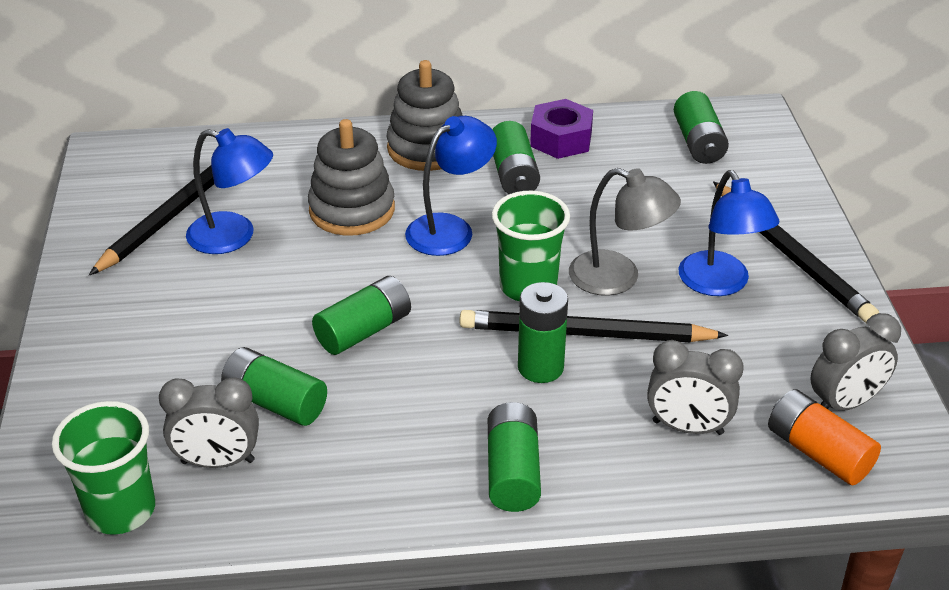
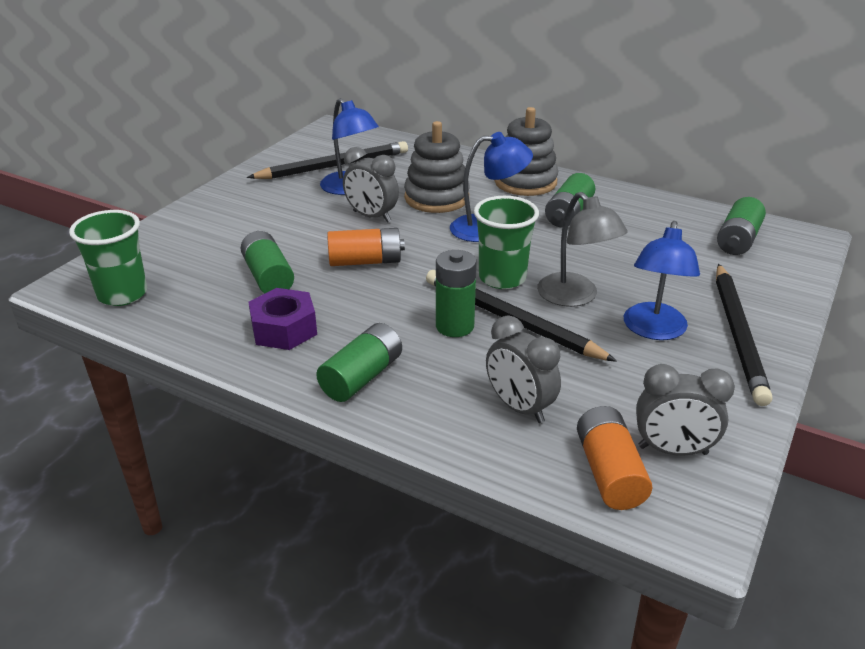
camera: 35 degrees right, 5 degrees down
grey clock [159,377,259,468] -> grey clock moved to [343,147,399,223]
green battery [312,276,411,355] -> orange battery [327,228,405,266]
purple nut [530,99,593,159] -> purple nut moved to [248,288,317,350]

